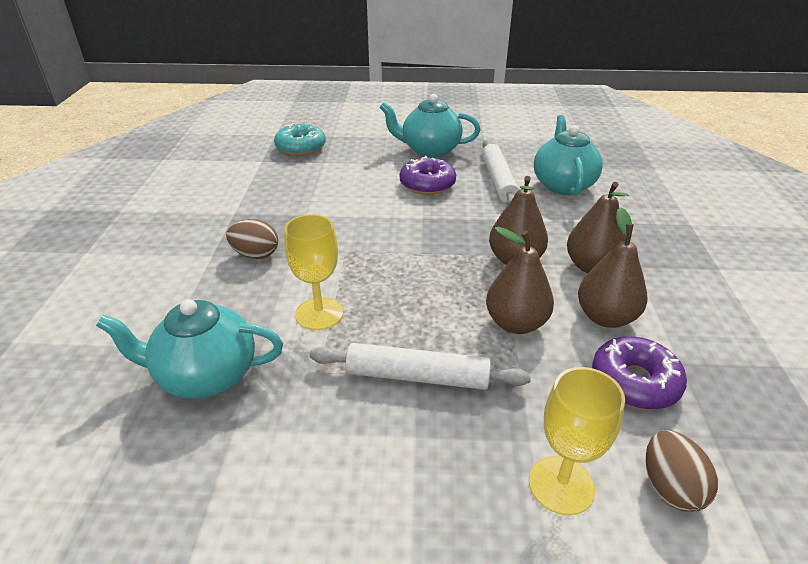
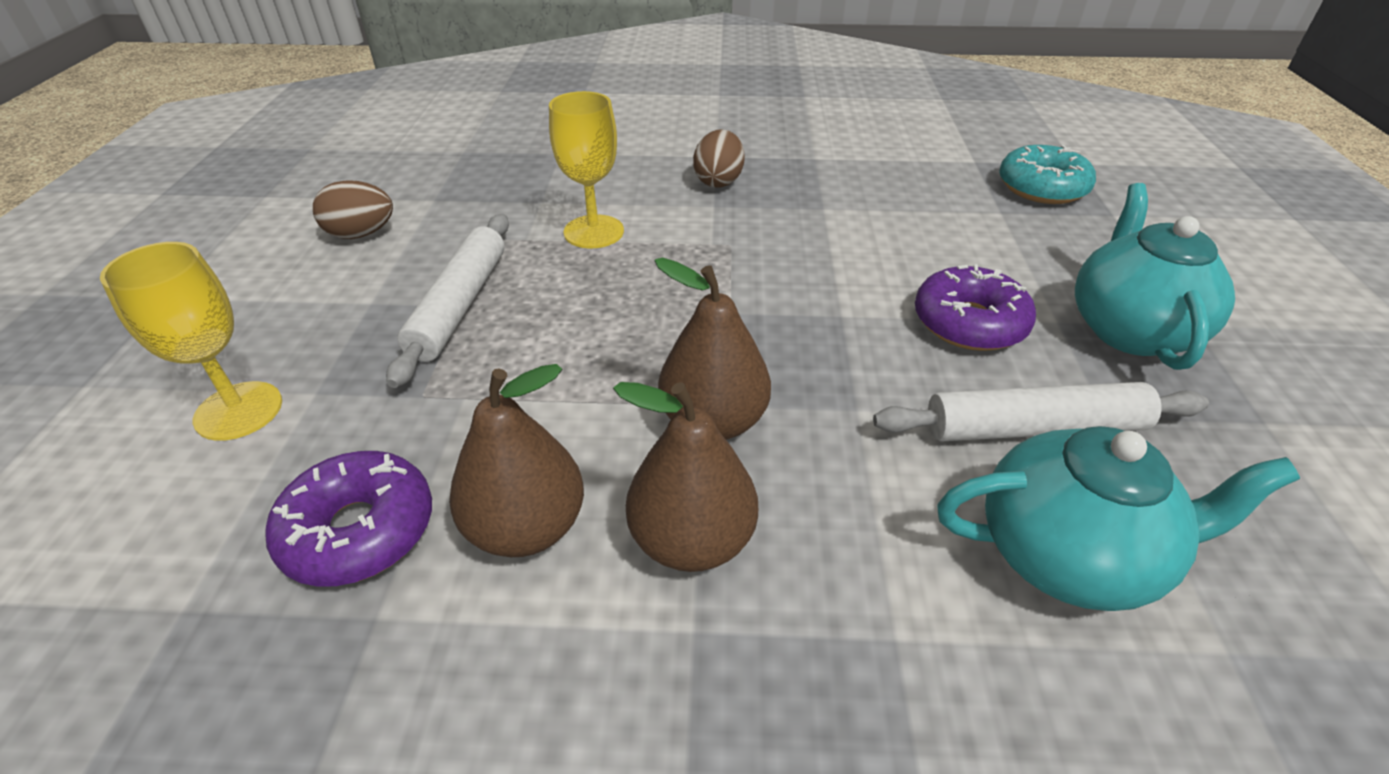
camera: 90 degrees right, 5 degrees up
turquoise teapot [96,299,283,399] -> none
brown pear [486,227,554,334] -> none
brown egg [646,430,718,512] -> brown egg moved to [313,180,393,239]

